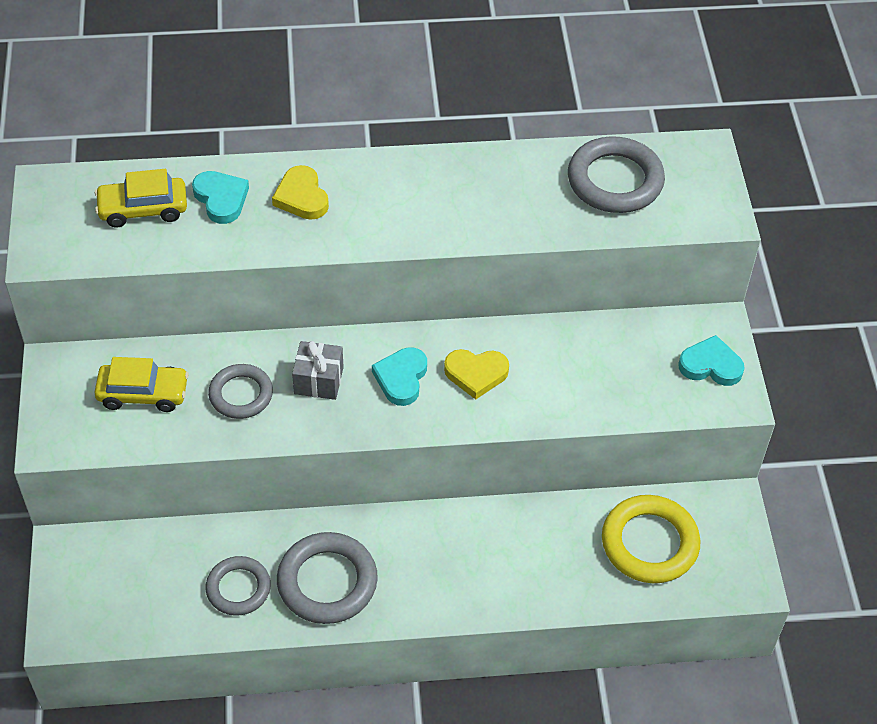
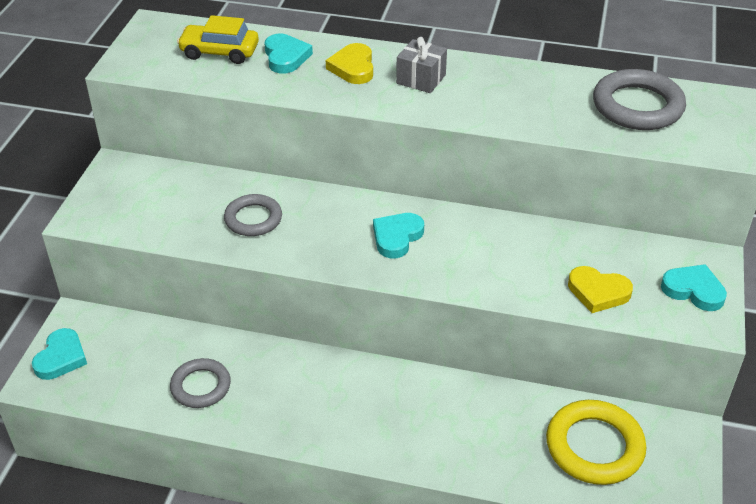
camera: 20 degrees right, 10 degrees down
yellow car [94,357,189,412] -> none
grey ring [277,532,378,624] -> none
grey gift [292,341,344,400] -> grey gift moved to [396,37,447,93]
yellow heart [444,349,509,400] -> yellow heart moved to [568,266,633,313]
none -> turquoise heart [32,328,87,380]

